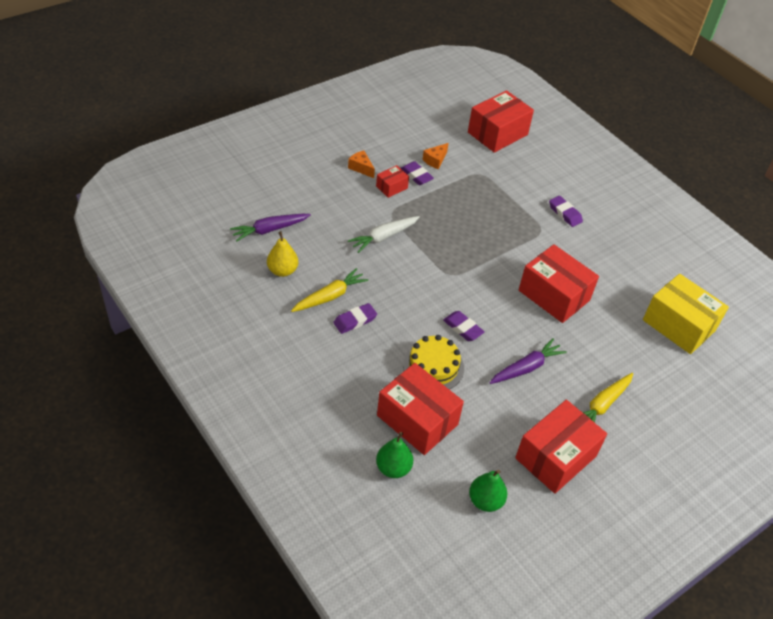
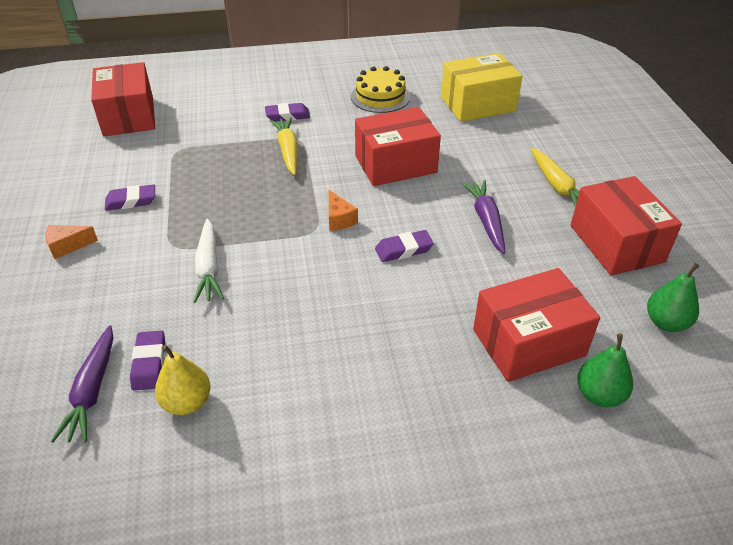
camera: 60 degrees left, 5 degrees down
yellow carrot [291,268,369,312] -> yellow carrot moved to [270,117,298,175]
purple eraser [333,303,377,334] -> purple eraser moved to [130,330,165,391]
red box [376,165,409,198] -> none
yellow cake [403,335,464,389] -> yellow cake moved to [351,66,410,113]
orange cheese [422,143,449,169] -> orange cheese moved to [329,190,358,231]

